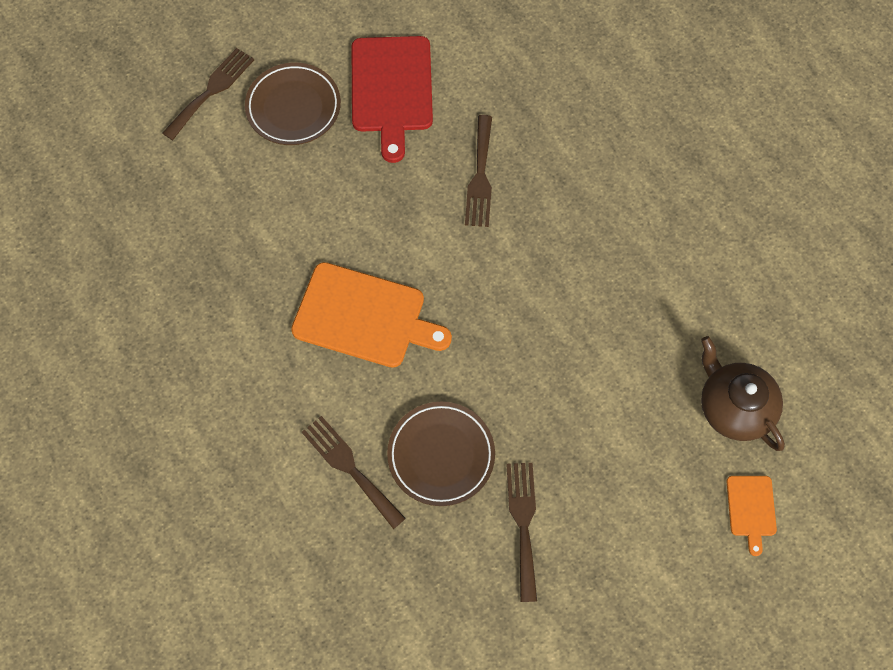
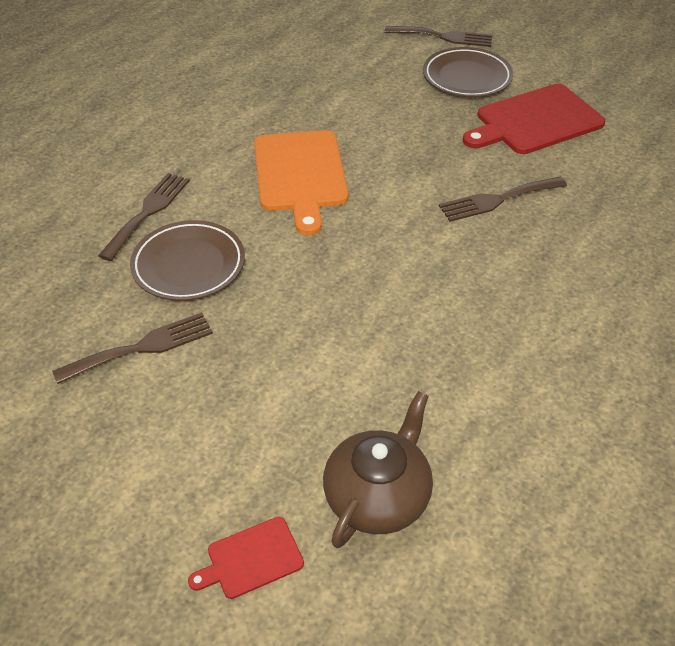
camera: 65 degrees right, 20 degrees down
orange cutting board [726,476,777,556] -> red cutting board [188,517,304,599]

